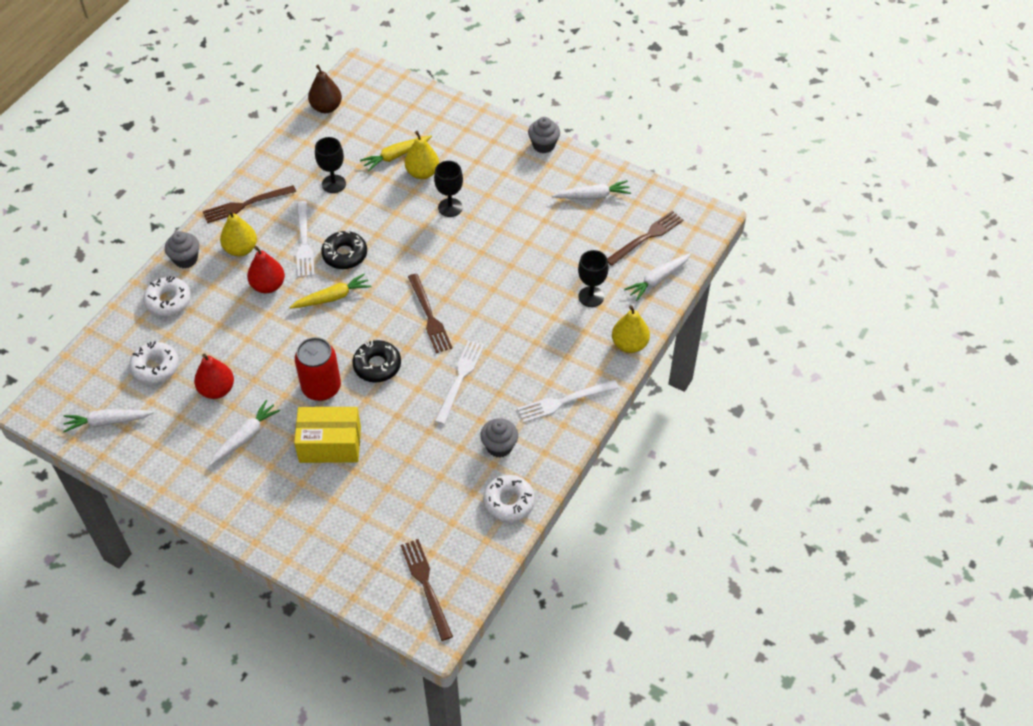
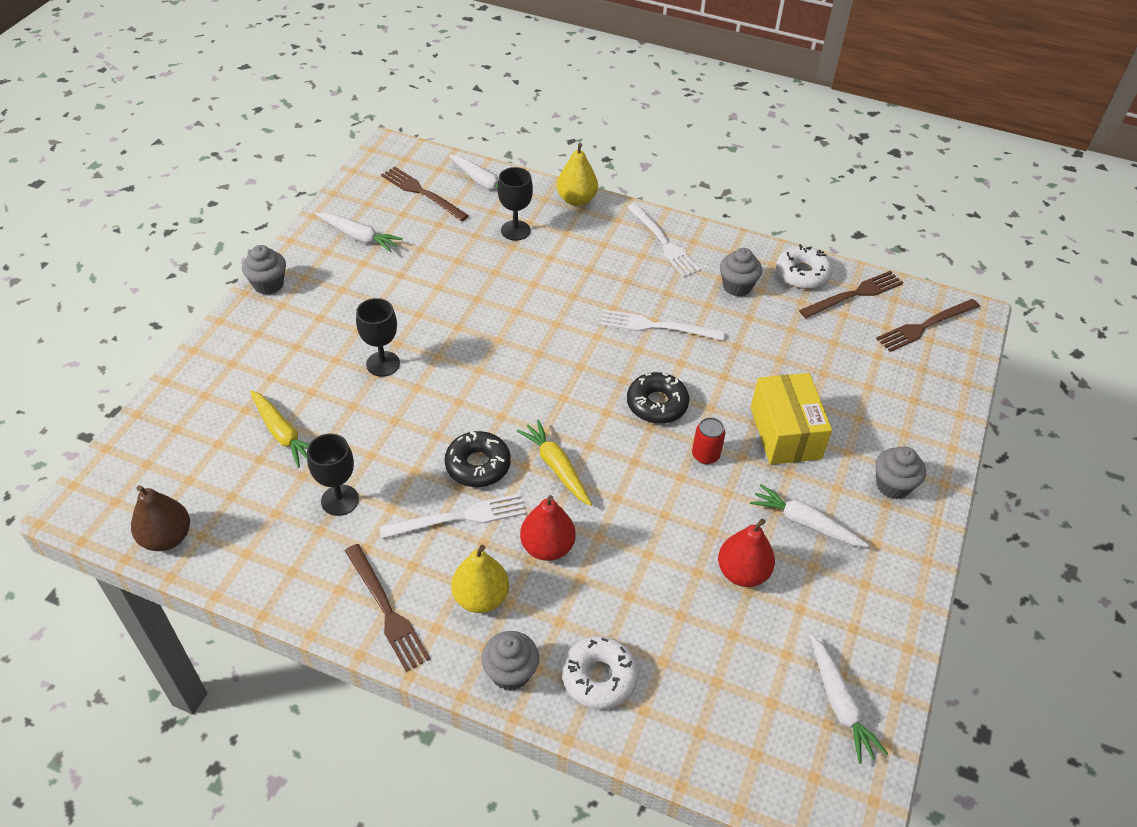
camera: 100 degrees left, 5 degrees down
white donut [129,341,179,384] -> none
red can [295,337,341,401] -> red can [692,417,725,464], size x0.54
yellow pear [405,131,439,179] -> none
brown fork [408,274,452,353] -> brown fork moved to [799,271,903,318]
white carrot [552,180,631,200] -> white carrot turned 135 degrees clockwise [316,213,403,252]
none -> grey cupcake [875,447,926,499]

